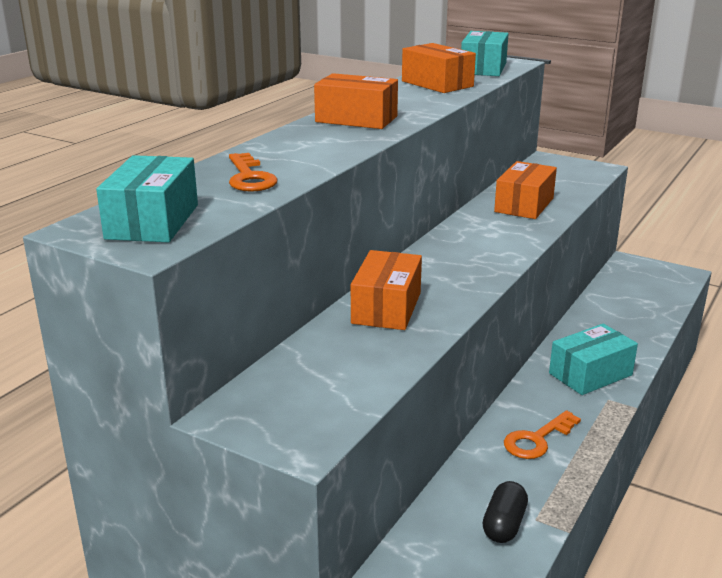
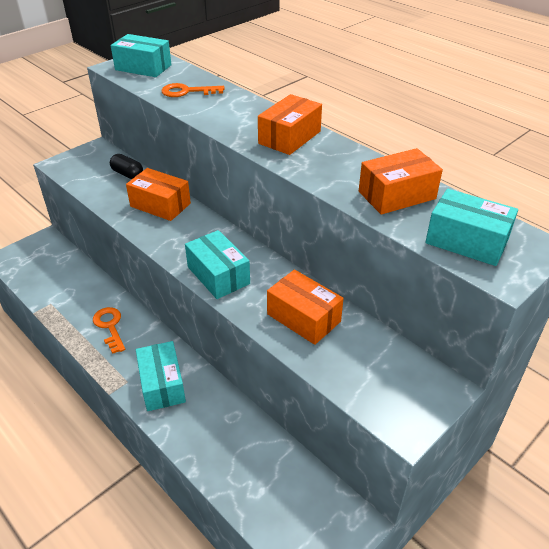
camera: 105 degrees right, 15 degrees up
black capsule [482,481,528,543] -> black capsule moved to [110,154,143,179]
none -> turquoise box [185,230,250,299]

